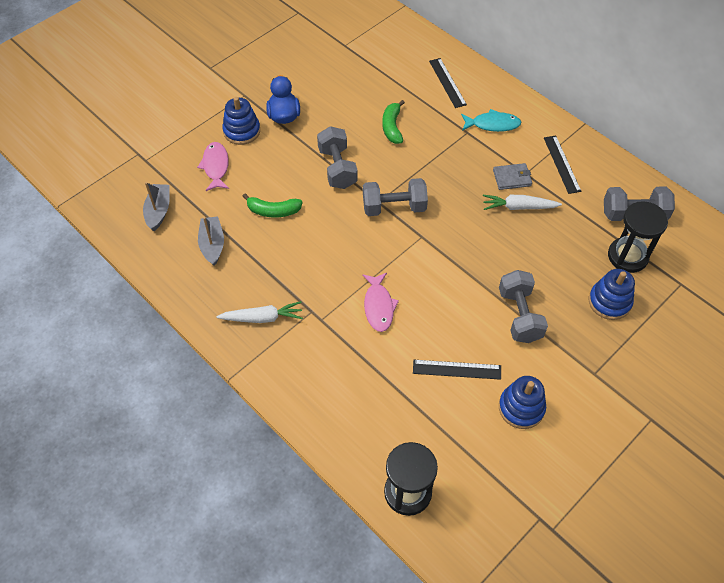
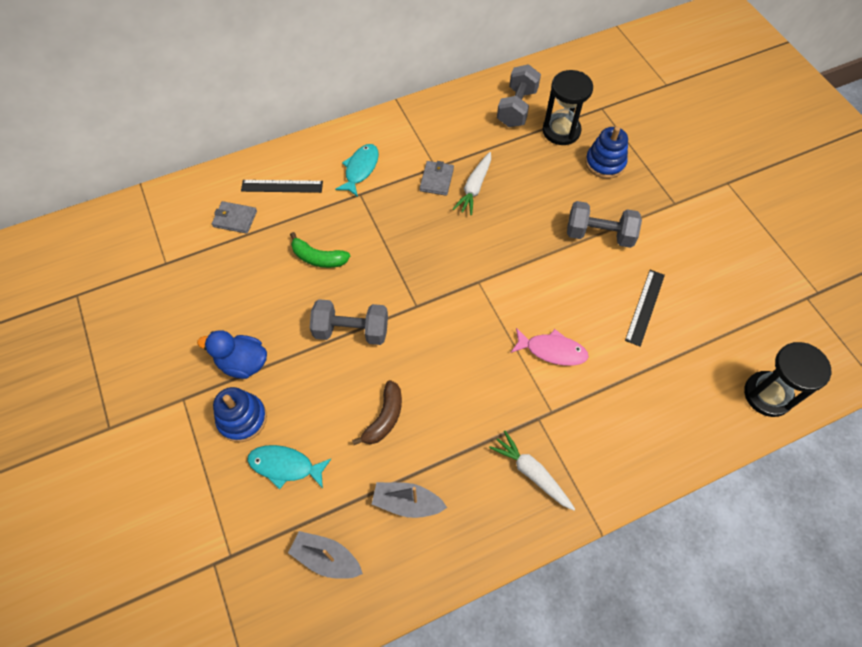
camera: 70 degrees left, 5 degrees up
pink fish [197,142,229,191] -> turquoise fish [248,445,331,489]
white carrot [216,301,303,323] -> white carrot turned 60 degrees counterclockwise [489,431,575,511]
green banana [242,194,303,218] -> brown banana [352,380,402,445]
grey dumbbell [363,178,428,216] -> none
blue stacking toy [499,376,546,429] -> none
black ruler [544,136,581,194] -> none
none -> grey wallet [212,201,257,234]

